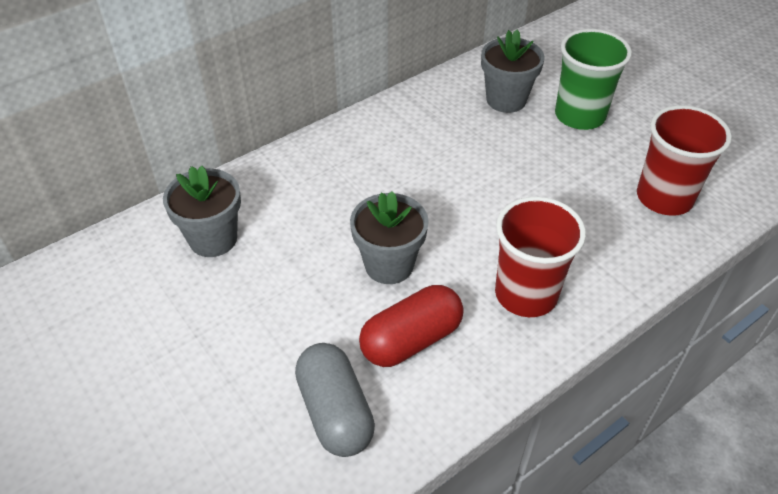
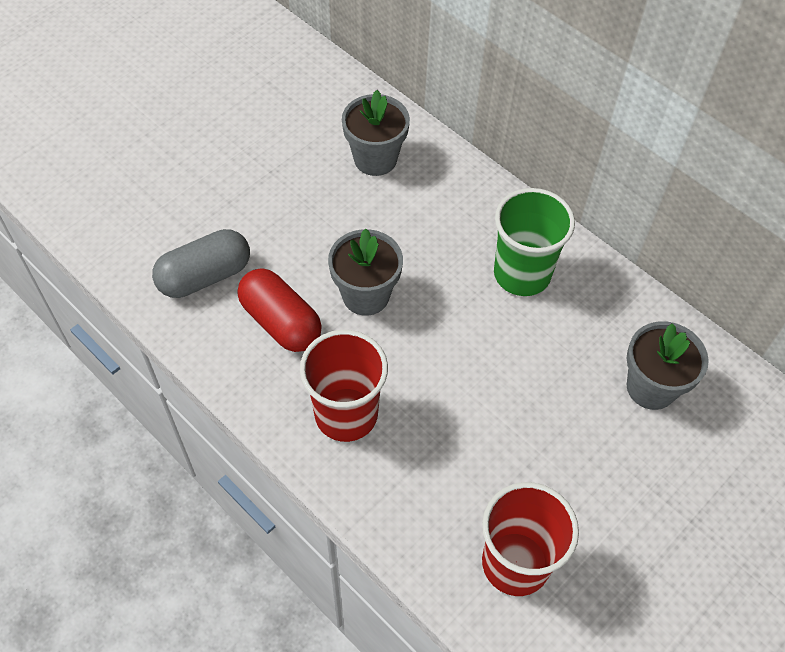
camera: 80 degrees right, 10 degrees up
green cup [555,29,632,130] -> green cup moved to [494,188,575,296]

